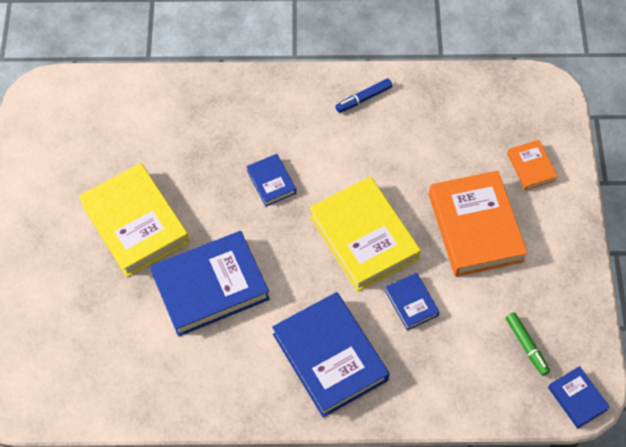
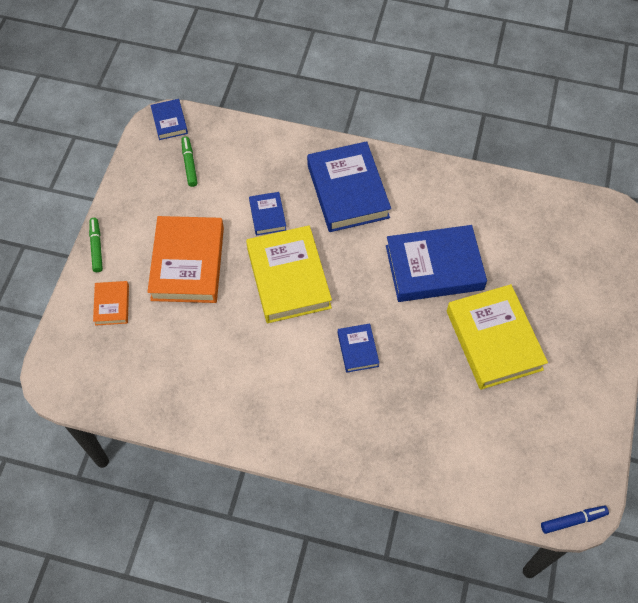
camera: 165 degrees left, 0 degrees up
blue marker [335,79,392,113] -> blue marker moved to [541,505,609,534]
none -> green marker [89,218,103,272]

